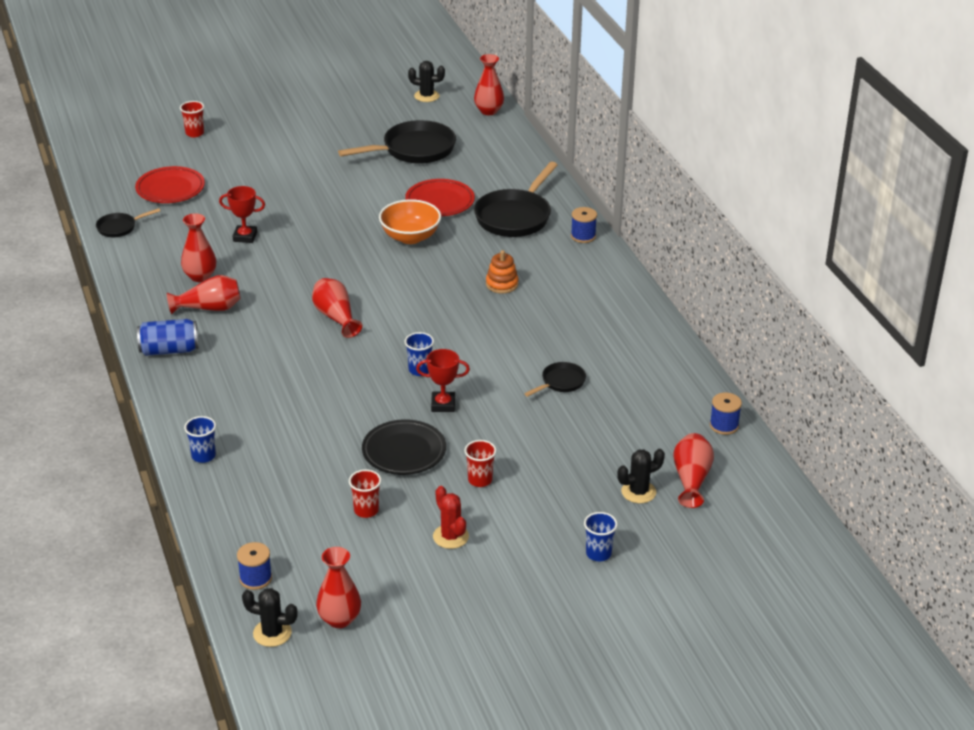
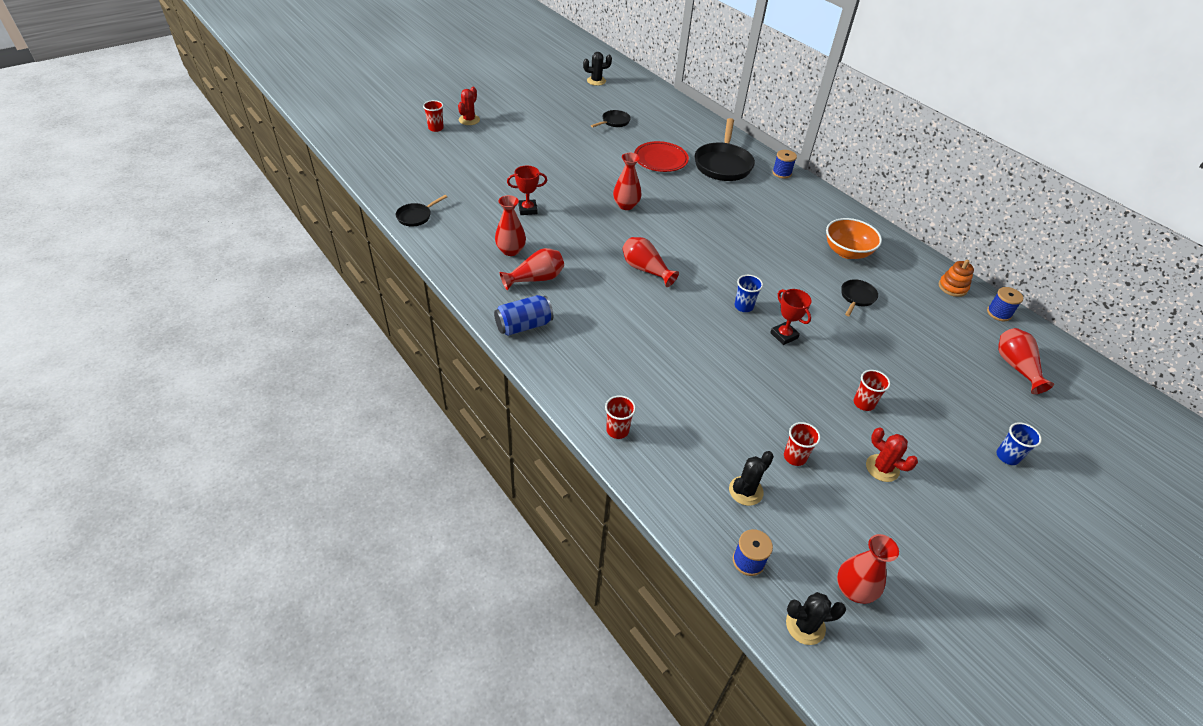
camera: 20 degrees left, 10 degrees up
red plate [135,166,205,203] -> none
blue cup [184,416,216,463] -> red cup [605,395,636,439]
black pan [338,120,456,164] -> black pan [591,110,631,127], size x0.50
black plate [362,420,446,475] -> none
orange bowl [379,199,441,244] -> orange bowl moved to [826,218,882,259]
red trophy [416,349,470,412] -> red trophy turned 75 degrees clockwise [770,289,812,345]
red vase [474,54,504,115] -> red vase moved to [613,153,641,210]
orange stacking toy [486,250,519,294] -> orange stacking toy moved to [939,259,974,297]
black cactus [617,449,665,503] -> black cactus moved to [729,451,774,506]
none -> red cactus [458,87,480,125]

